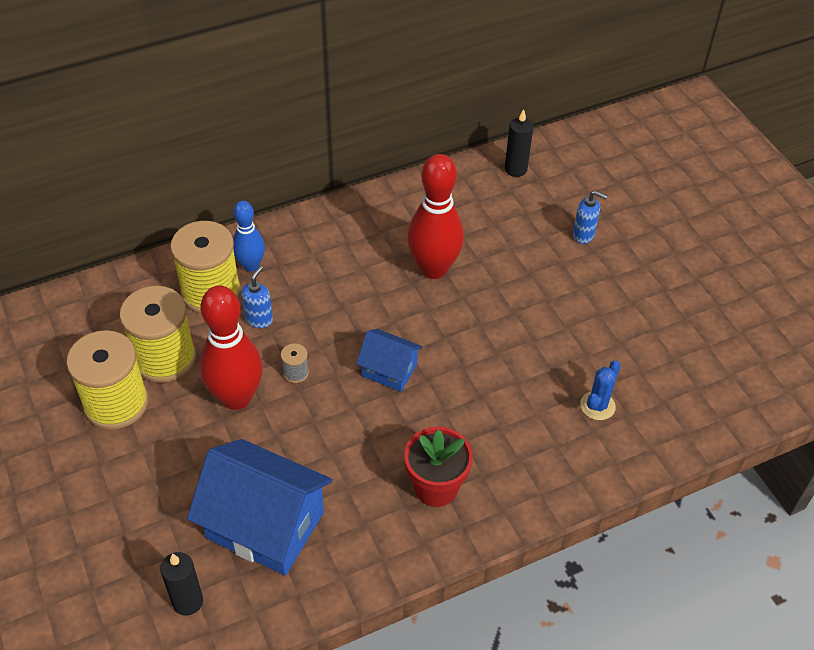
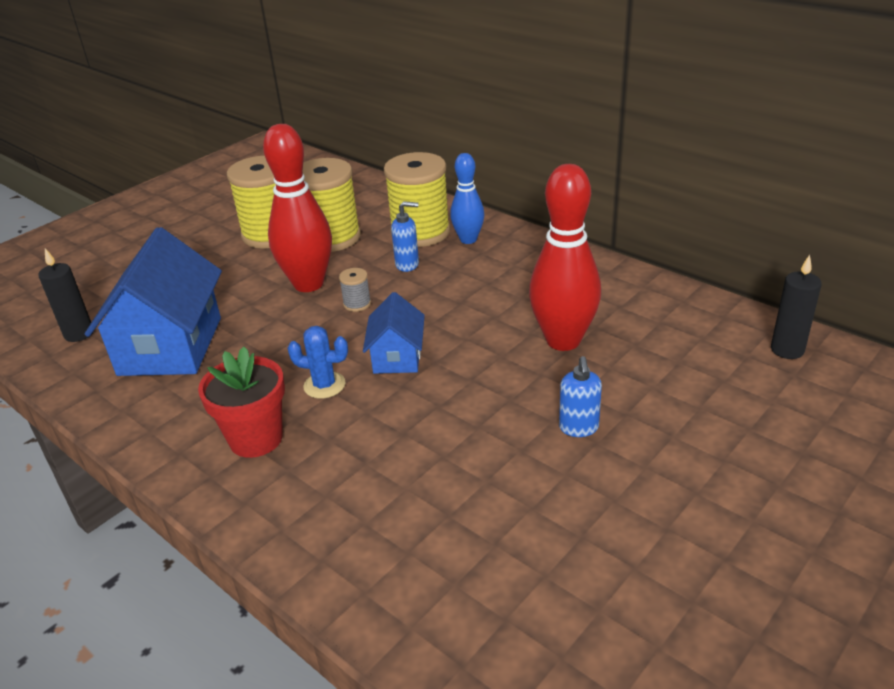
camera: 70 degrees right, 15 degrees down
blue soap dispenser [573,191,607,244] -> blue soap dispenser moved to [559,356,602,437]
blue cactus [580,360,621,420] -> blue cactus moved to [287,326,348,399]

